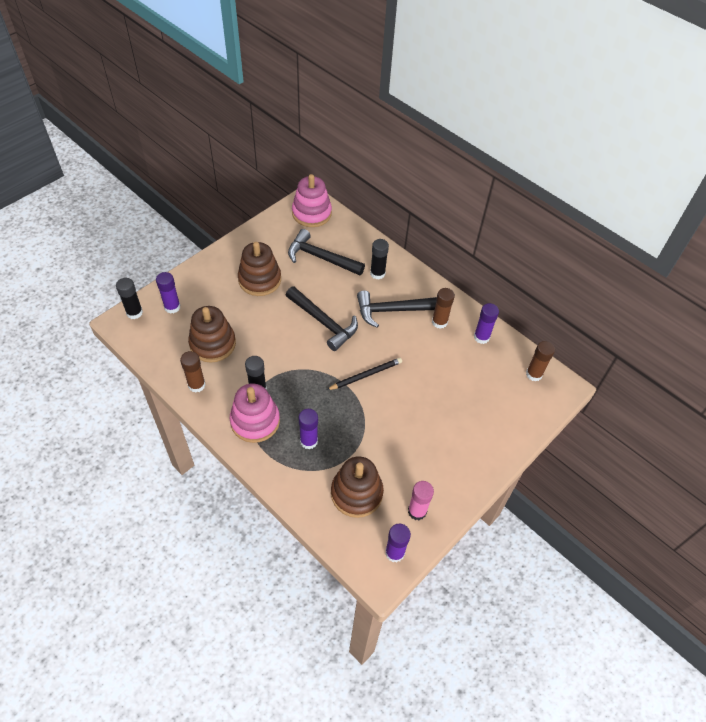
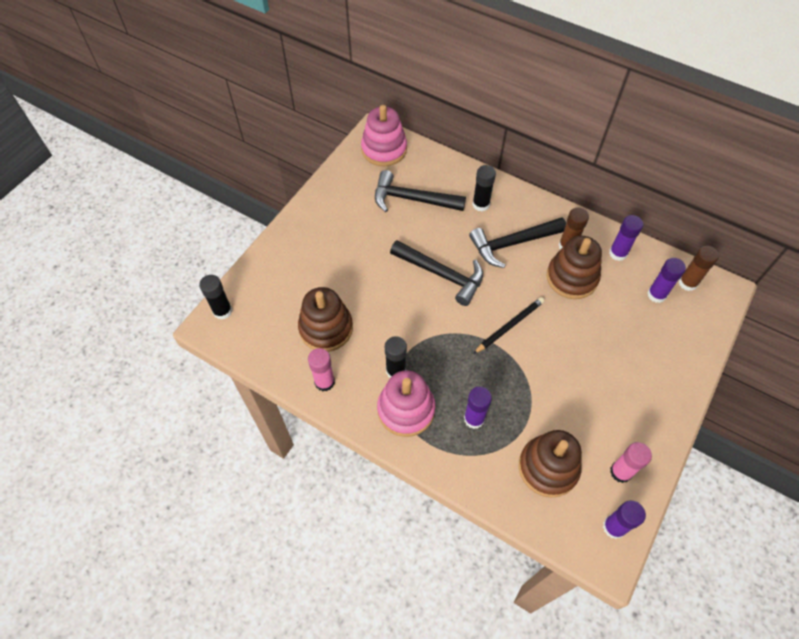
camera: 10 degrees left, 5 degrees up
purple glue stick [156,272,181,314] -> purple glue stick moved to [647,258,686,303]
brown glue stick [180,351,206,392] -> pink glue stick [308,348,335,391]
brown stacking toy [238,242,281,296] -> brown stacking toy moved to [547,236,602,299]

